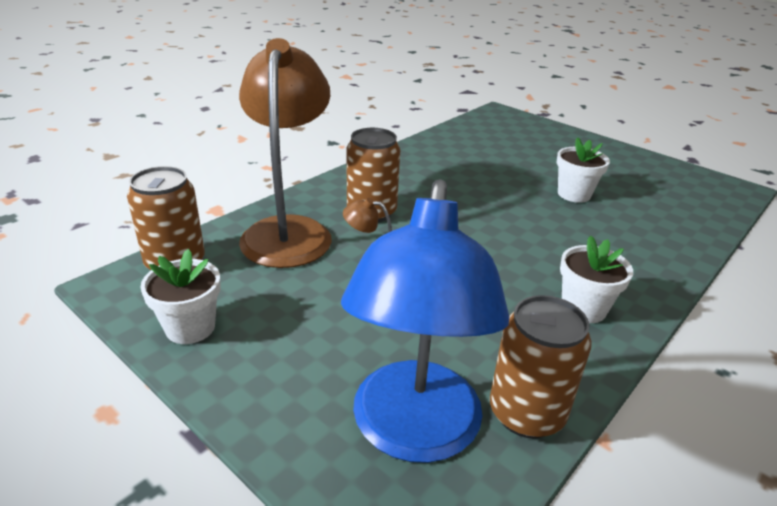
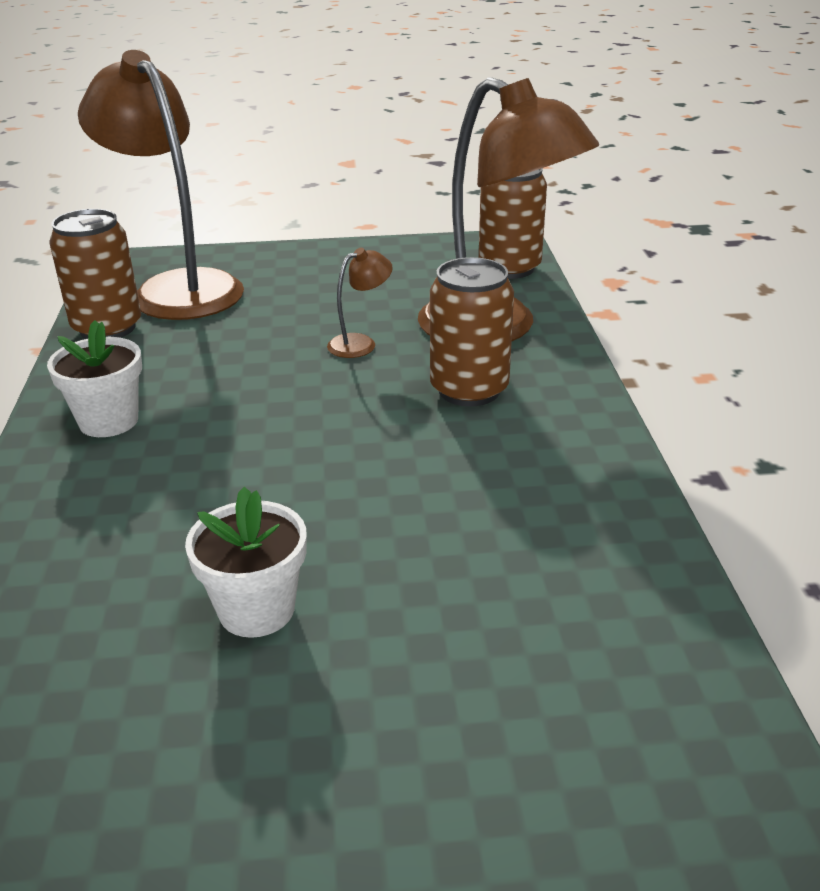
camera: 135 degrees right, 0 degrees up
white flower pot [140,249,221,344] -> none
blue lamp [341,179,510,463] -> brown lamp [78,50,244,320]

